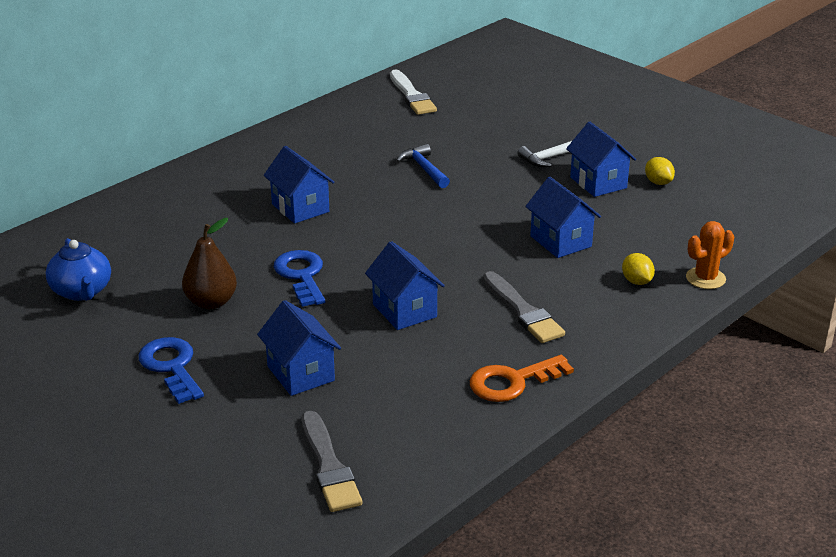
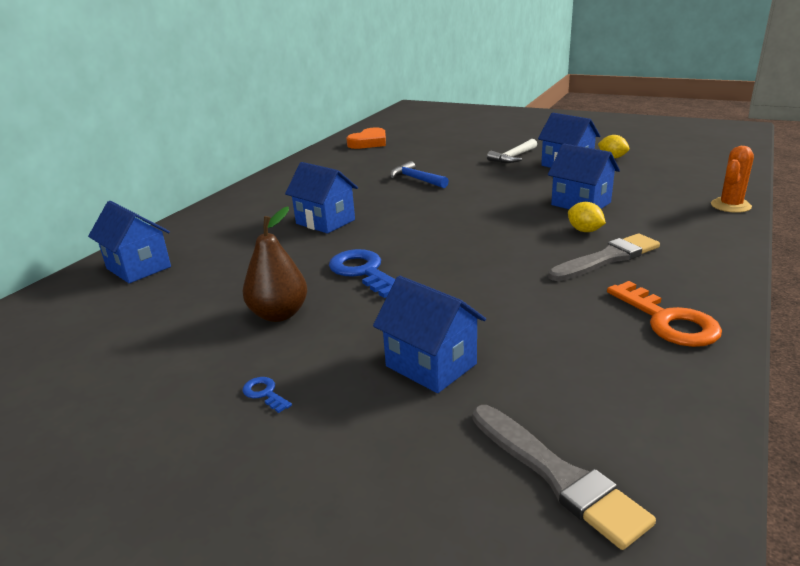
camera: 15 degrees left, 5 degrees down
blue teapot [46,238,111,301] -> none
blue key [138,337,204,404] -> blue key [243,377,292,413], size x0.45
blue house [365,241,445,330] -> blue house moved to [88,201,171,283]
white brush [390,70,437,115] -> orange heart [346,127,386,149]
orange key [470,355,574,402] -> orange key turned 75 degrees counterclockwise [607,281,722,347]
grey brush [483,271,565,343] -> grey brush turned 75 degrees counterclockwise [548,234,660,281]
yellow lemon [622,253,655,285] -> yellow lemon moved to [568,202,606,232]

